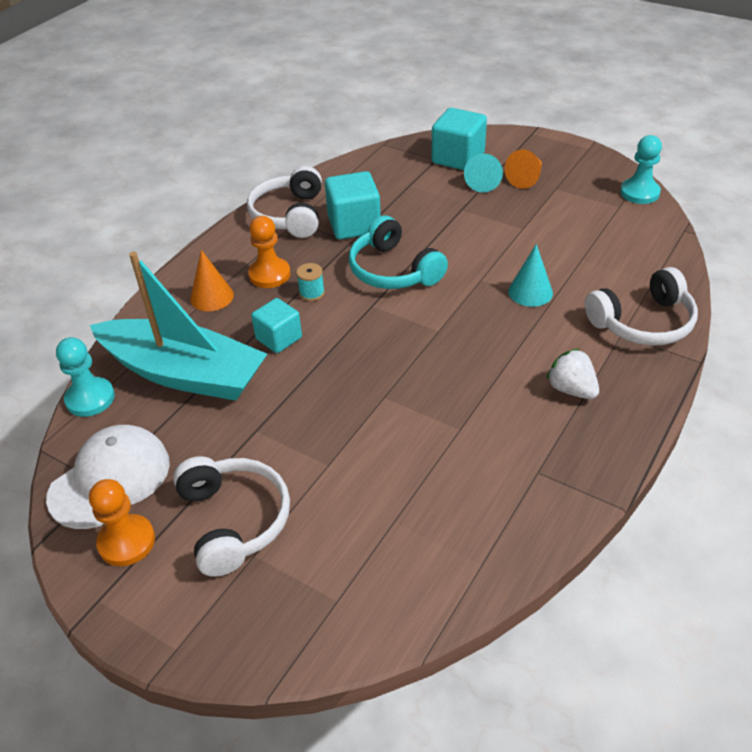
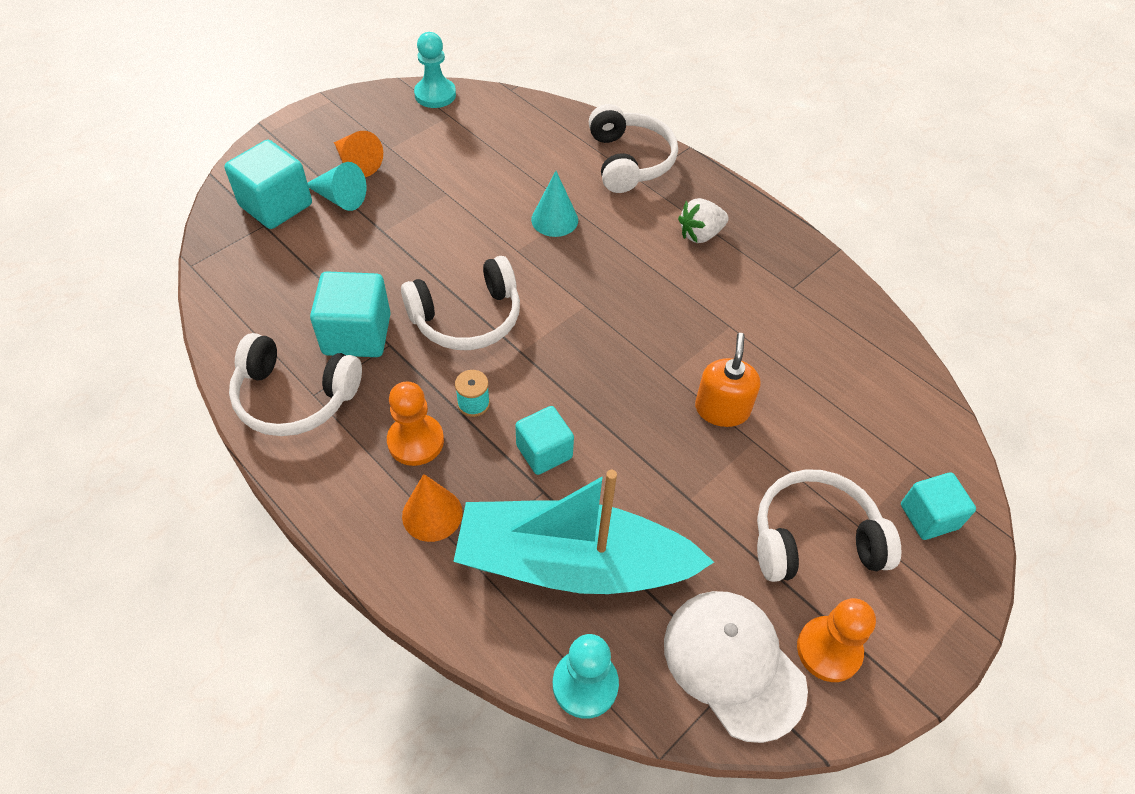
camera: 80 degrees left, 10 degrees up
turquoise boat [90,252,267,401] -> turquoise boat turned 120 degrees counterclockwise [453,470,714,594]
turquoise headphones [349,216,448,289] -> white headphones [401,256,520,350]
none -> orange soap dispenser [695,333,761,427]
none -> turquoise cube [901,472,976,540]

